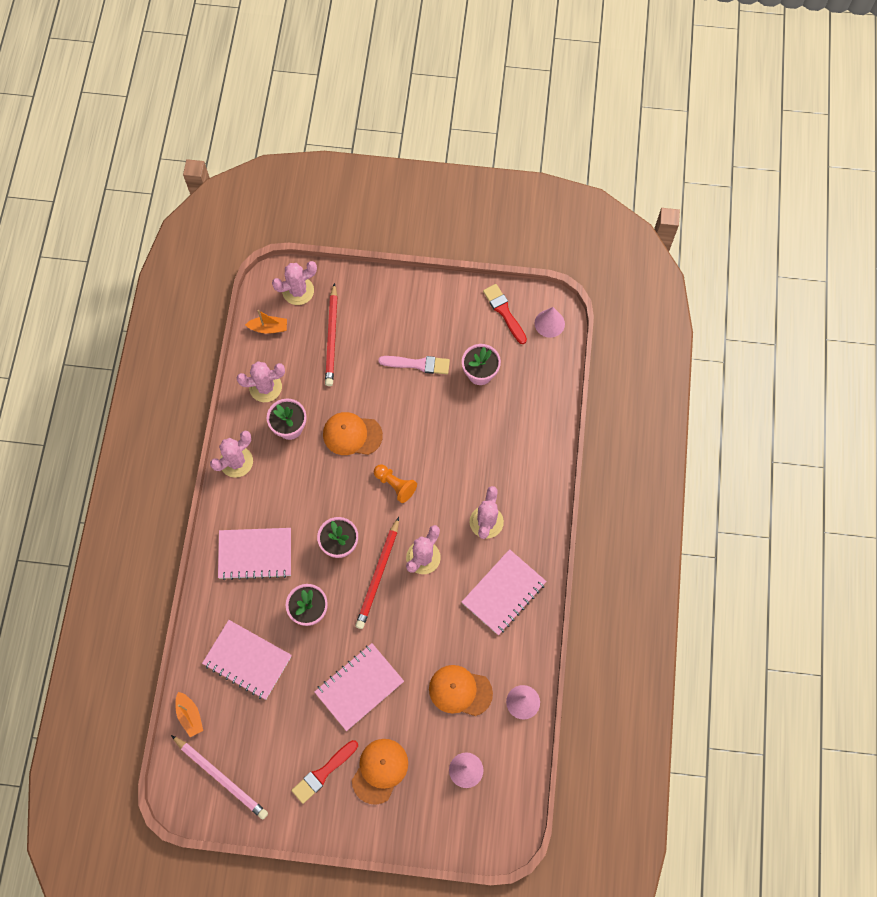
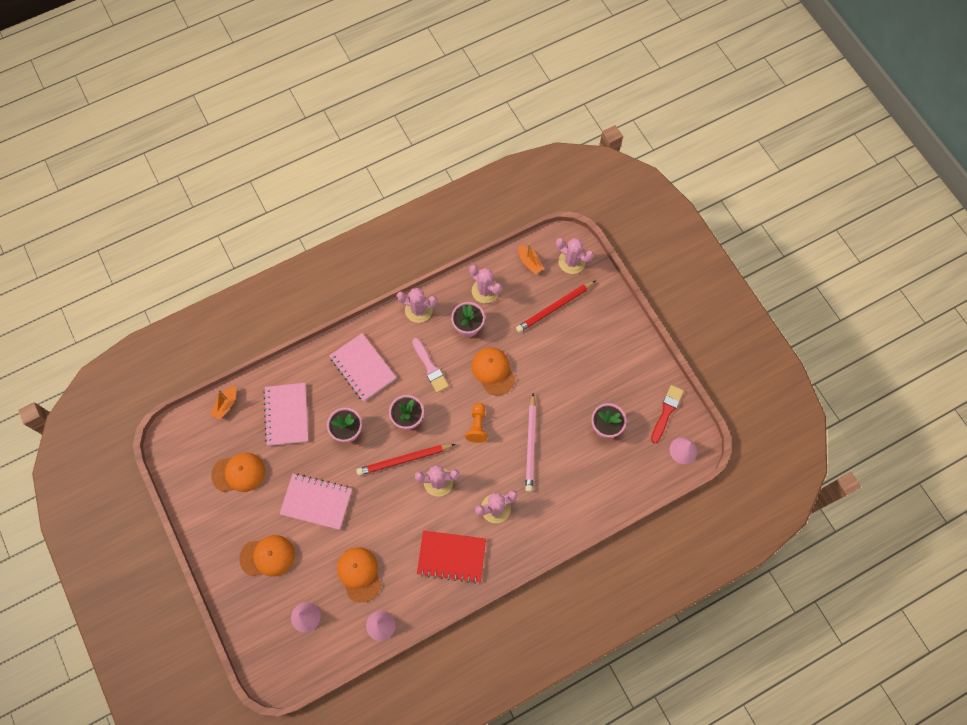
camera: 55 degrees right, 0 degrees up
pink pencil [171,735,268,820] -> pink pencil moved to [525,393,536,492]
red brush [291,740,358,804] -> none
pink brush [379,356,450,374] -> pink brush moved to [412,338,449,393]
pink notebook [462,549,547,635] -> red notebook [417,531,486,584]
none -> orange cap [211,453,265,492]

